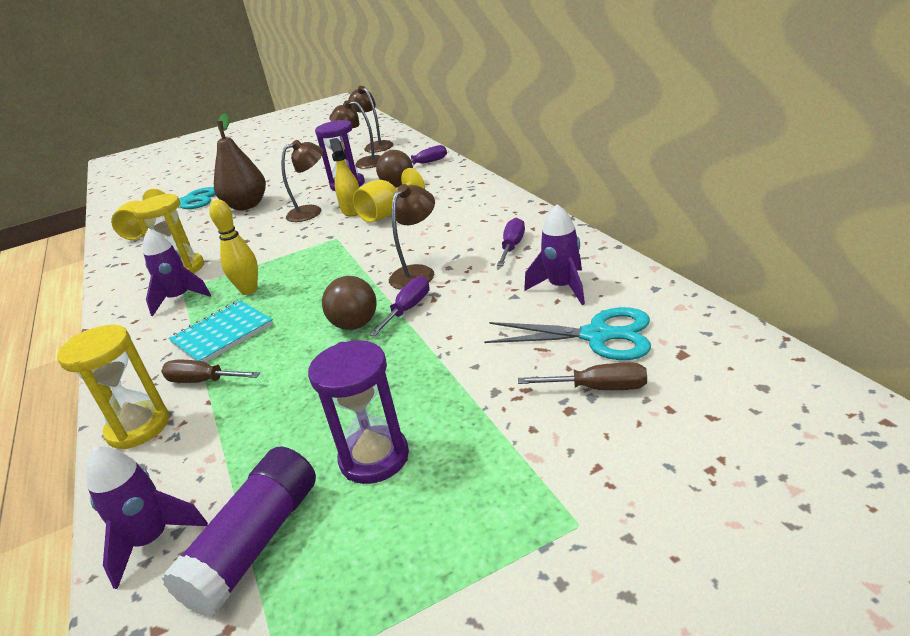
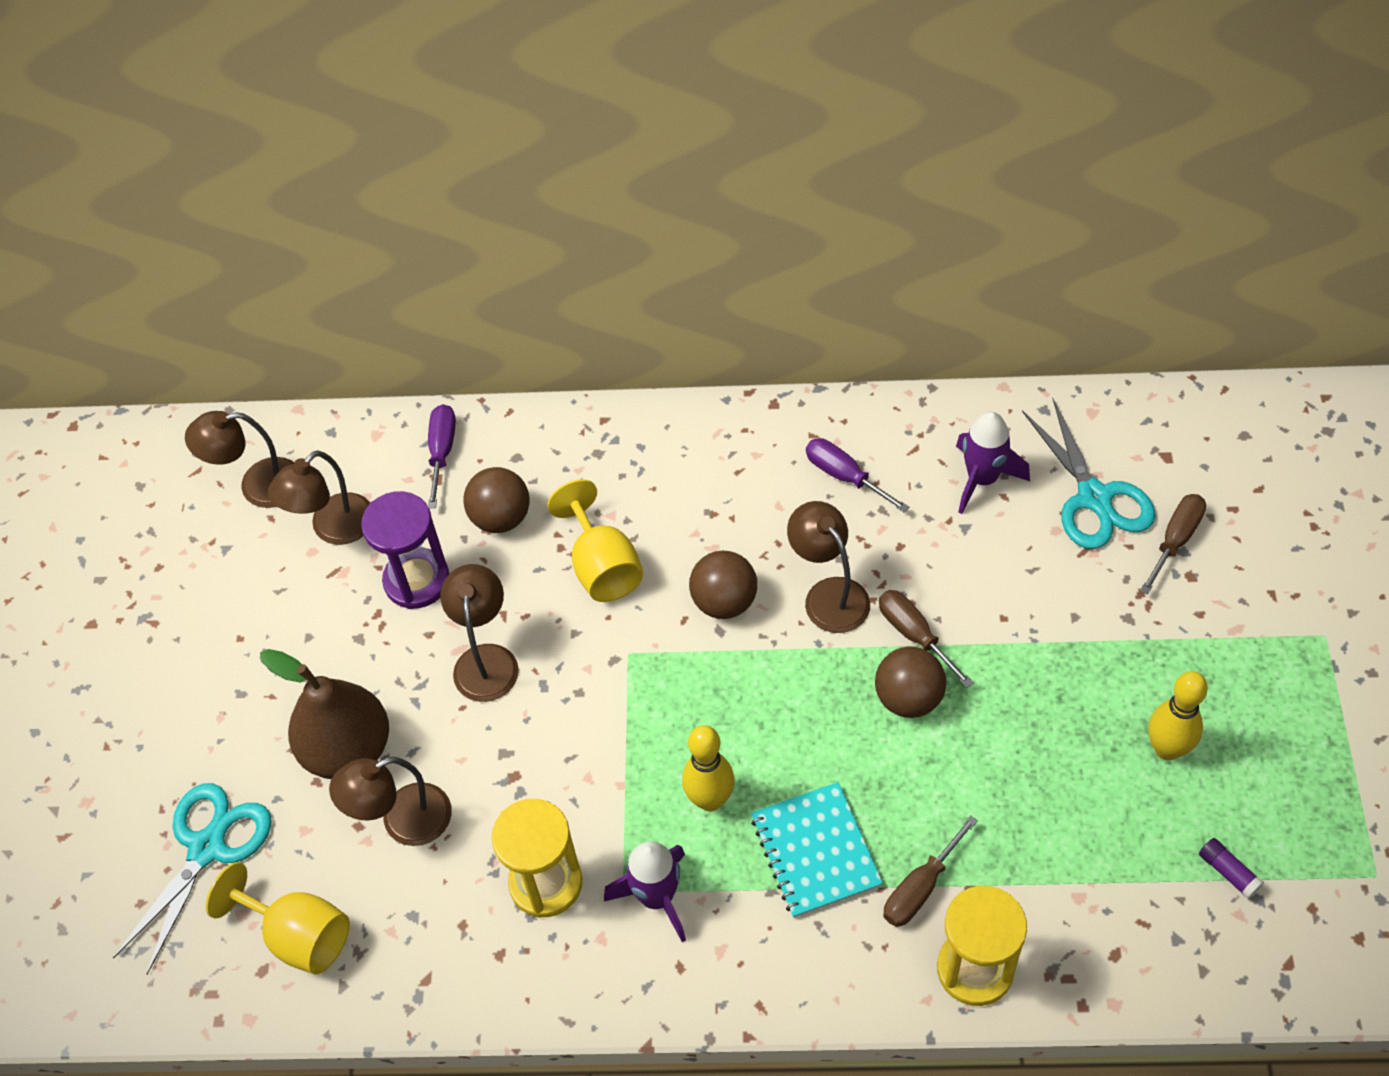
camera: 65 degrees left, 25 degrees up
purple rocket [86,446,208,589] -> none
purple glue stick [162,447,316,617] -> purple glue stick [1199,838,1264,899], size x0.42
purple hourglass [308,340,409,484] -> yellow bowling pin [1148,671,1208,761]
yellow spray bottle [330,138,360,217] -> none
purple screwdriver [369,276,429,336] -> brown screwdriver [879,590,974,688]
turquoise scissors [484,307,651,360] -> turquoise scissors turned 120 degrees clockwise [1022,398,1156,549]
none -> brown lamp [329,757,452,846]
none -> brown ball [689,551,757,619]

